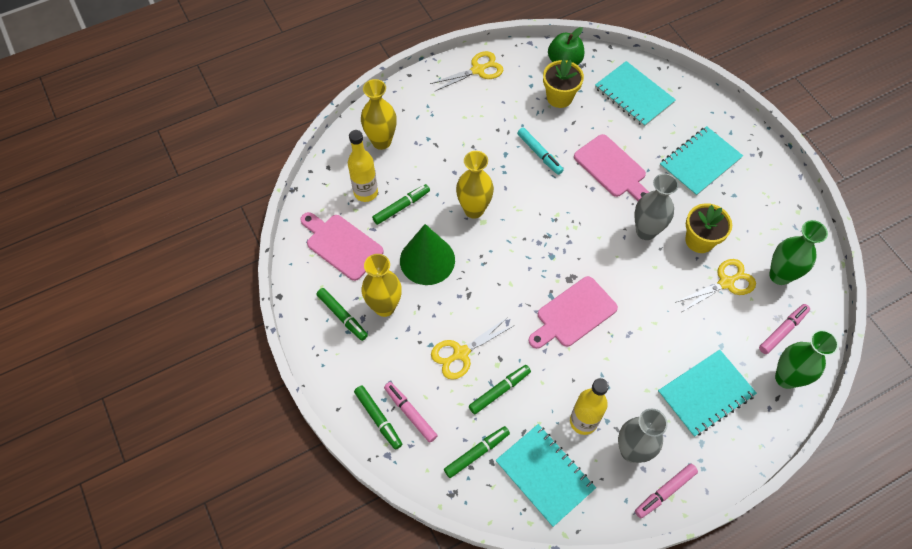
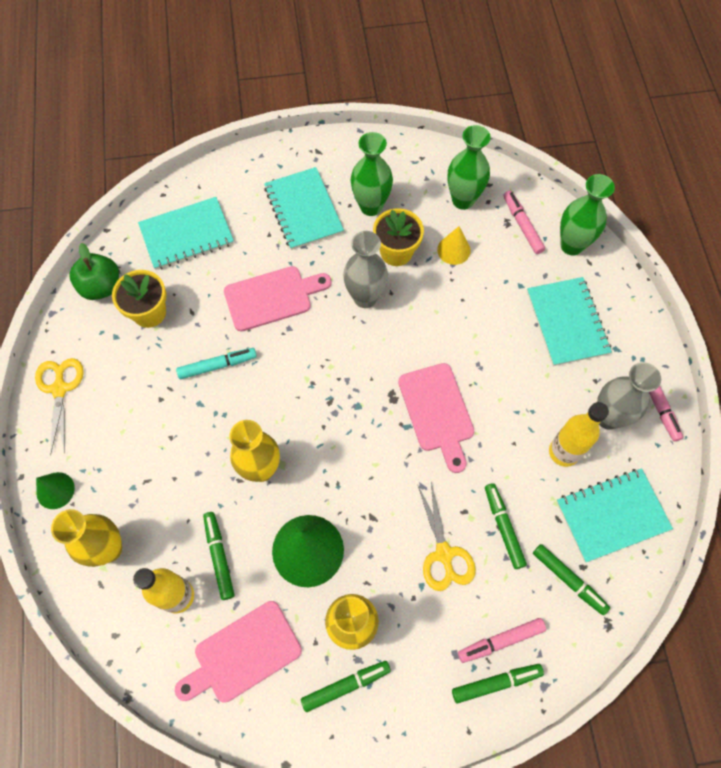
camera: 70 degrees left, 5 degrees up
green marker [444,426,510,478] -> green marker turned 150 degrees clockwise [533,544,610,615]
yellow scissors [675,259,756,312] -> yellow cone [437,226,471,265]
none -> green cone [36,472,75,509]
none -> green vase [351,132,393,216]

